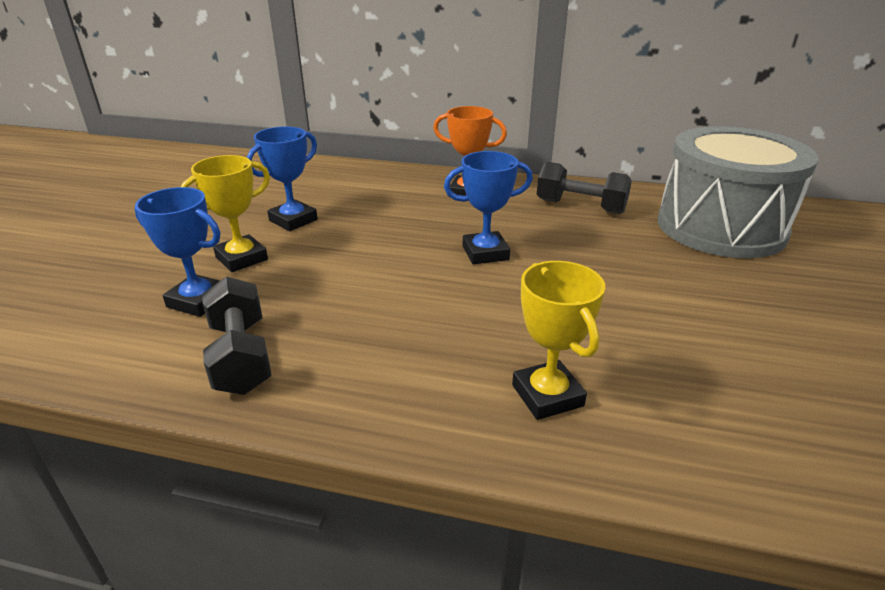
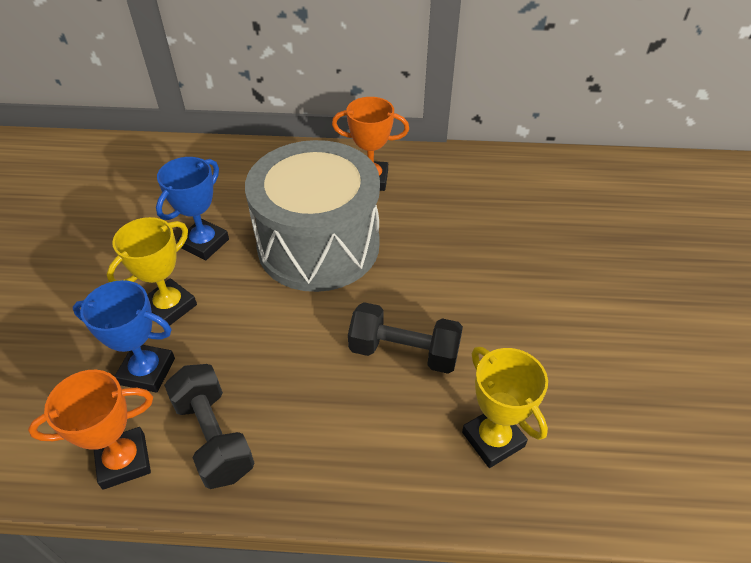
camera: 10 degrees left, 15 degrees up
blue trophy [444,151,533,264] -> none
black dumbbell [537,162,632,214] -> black dumbbell moved to [348,302,463,374]
grey drum [658,126,819,258] -> grey drum moved to [245,140,380,292]
none -> orange trophy [28,370,153,490]

